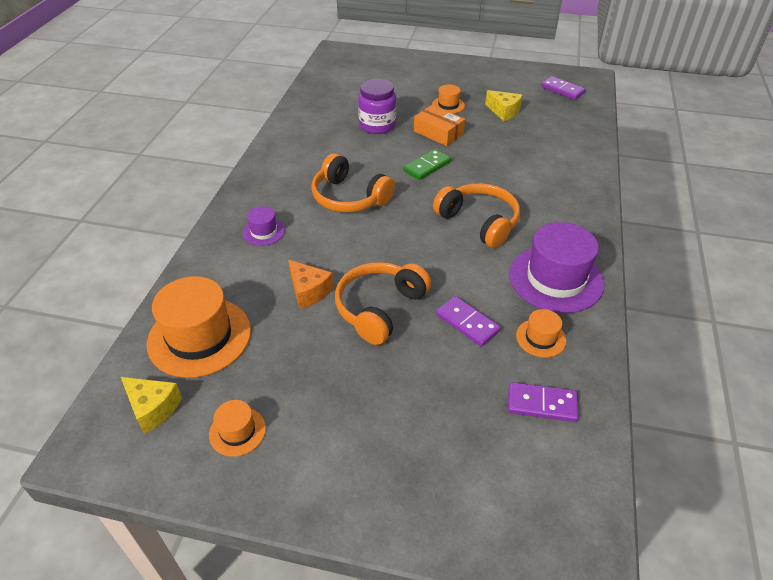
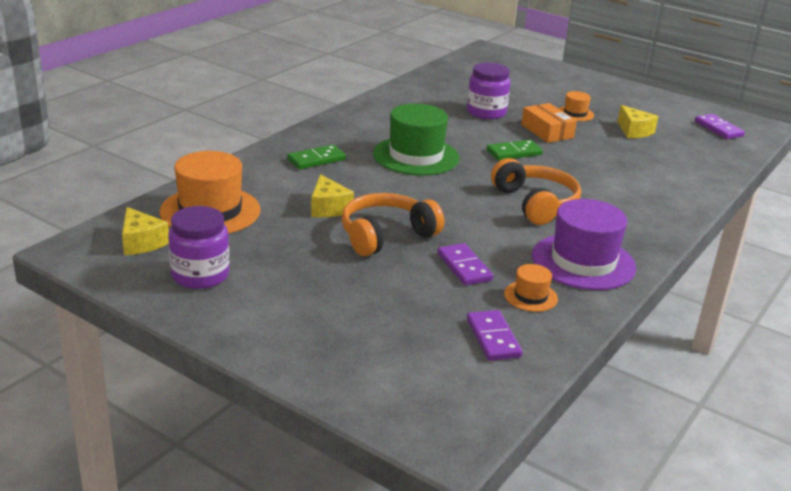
camera: 20 degrees right, 15 degrees down
orange hat [209,400,266,457] -> purple jar [168,206,230,289]
purple hat [243,206,285,246] -> green domino [287,145,346,169]
orange cheese [288,260,334,309] -> yellow cheese [311,174,354,217]
orange headphones [311,153,395,212] -> green hat [373,104,460,176]
purple domino [508,382,579,422] -> purple domino turned 45 degrees clockwise [467,310,522,361]

